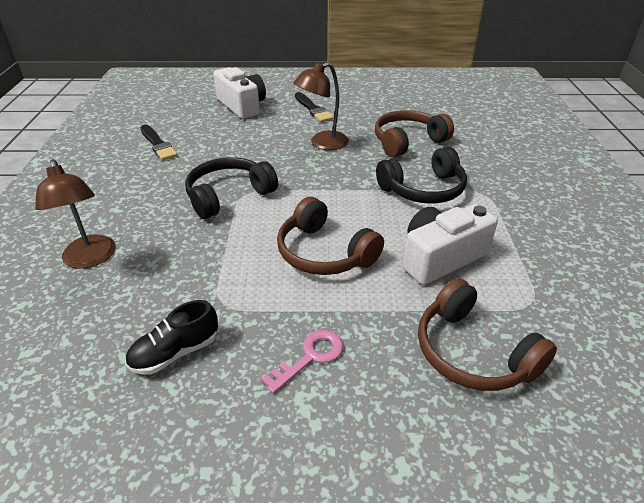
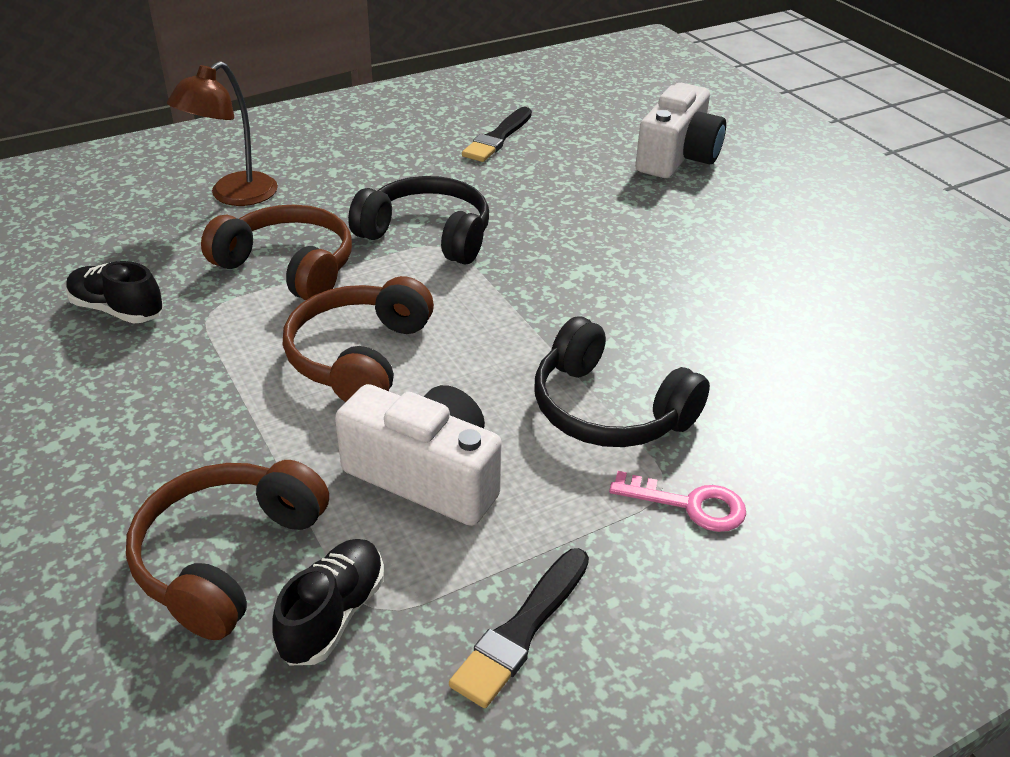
camera: 60 degrees right, 0 degrees up
pink key [261,330,343,394] -> pink key moved to [609,471,746,532]
brown lamp [294,62,349,150] -> none
black brush [295,92,333,122] -> black brush moved to [449,548,589,708]
brown headphones [375,110,454,157] -> brown headphones moved to [201,205,352,300]
none -> black shoe [272,539,384,666]

